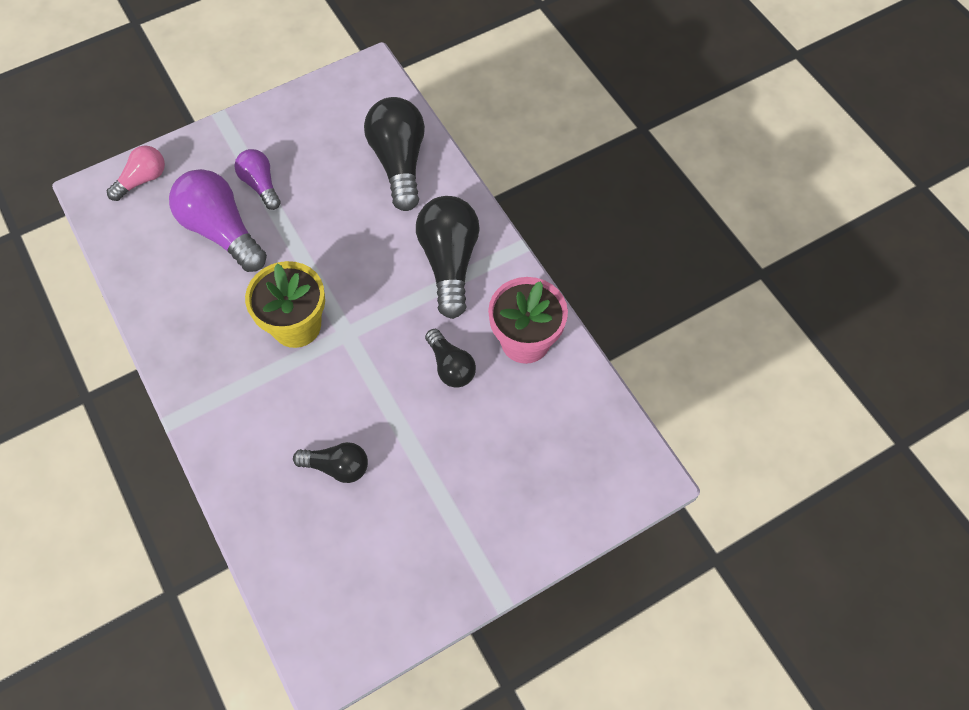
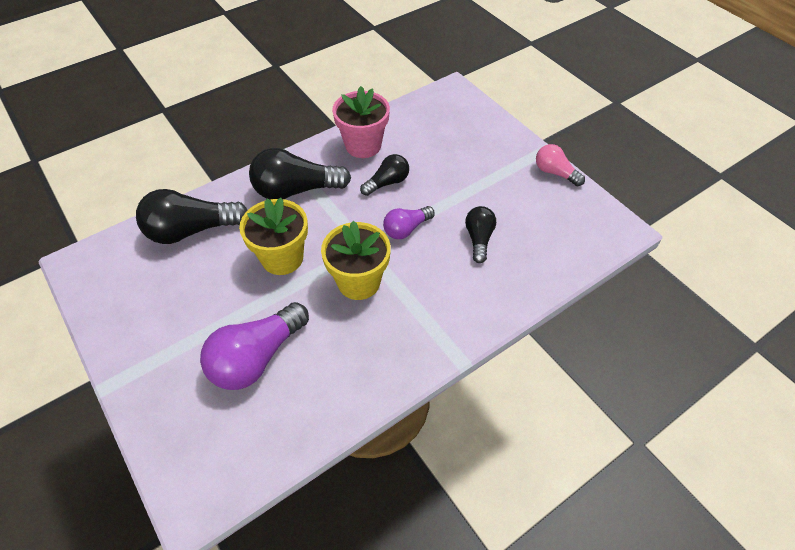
camera: 95 degrees left, 10 degrees down
pink light bulb [107,146,165,201] -> pink light bulb moved to [536,144,585,186]
purple light bulb [235,149,281,210] -> purple light bulb moved to [383,206,435,239]
none -> yellow flower pot [239,197,308,275]

